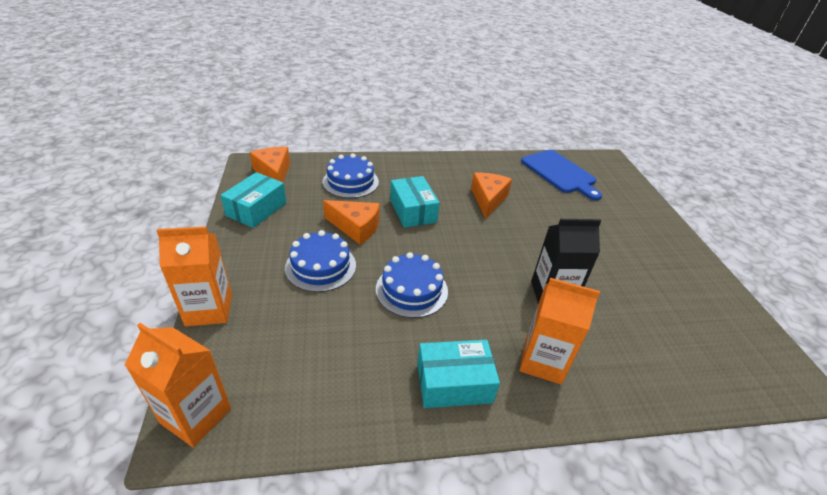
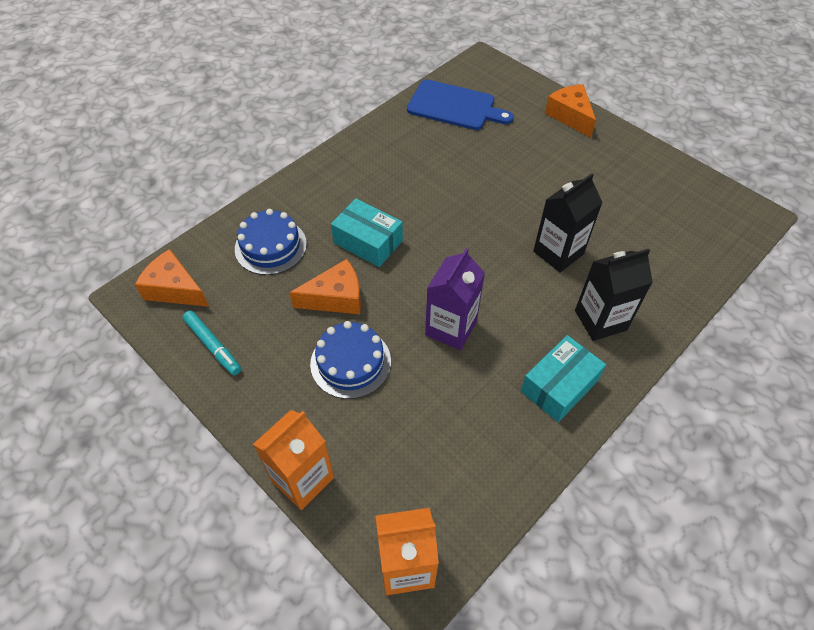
camera: 35 degrees left, 15 degrees up
turquoise box [220,172,286,228] -> turquoise marker [183,311,241,375]
blue cake [376,252,448,318] -> purple carton [425,248,485,350]
orange cheese [471,173,512,219] -> orange cheese moved to [545,84,596,137]
orange carton [520,278,600,385] -> black carton [575,249,653,341]

